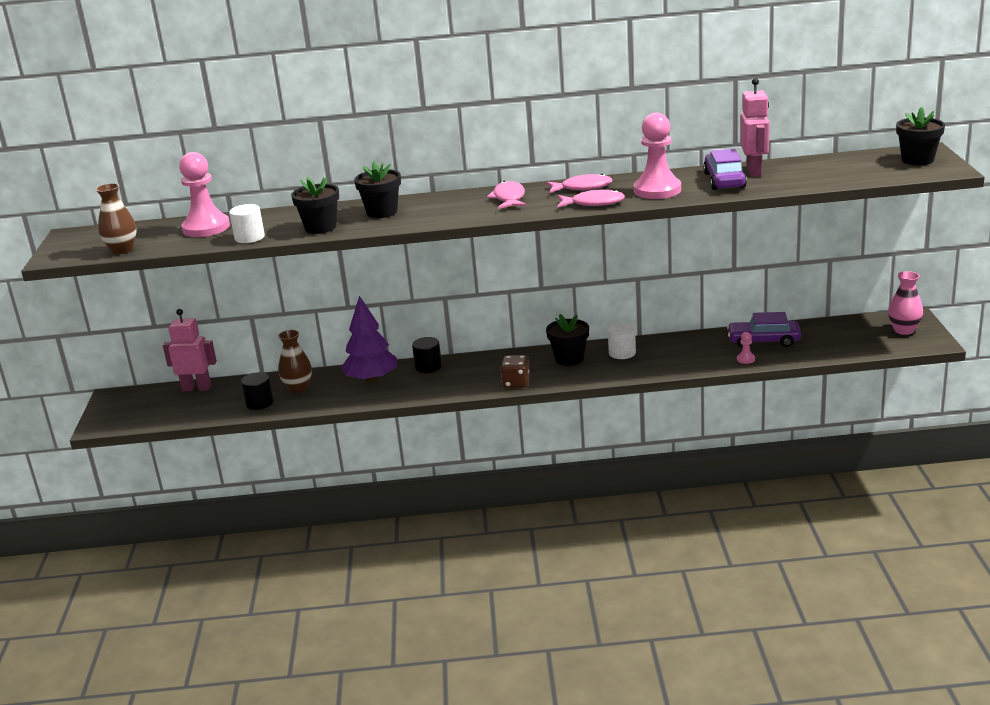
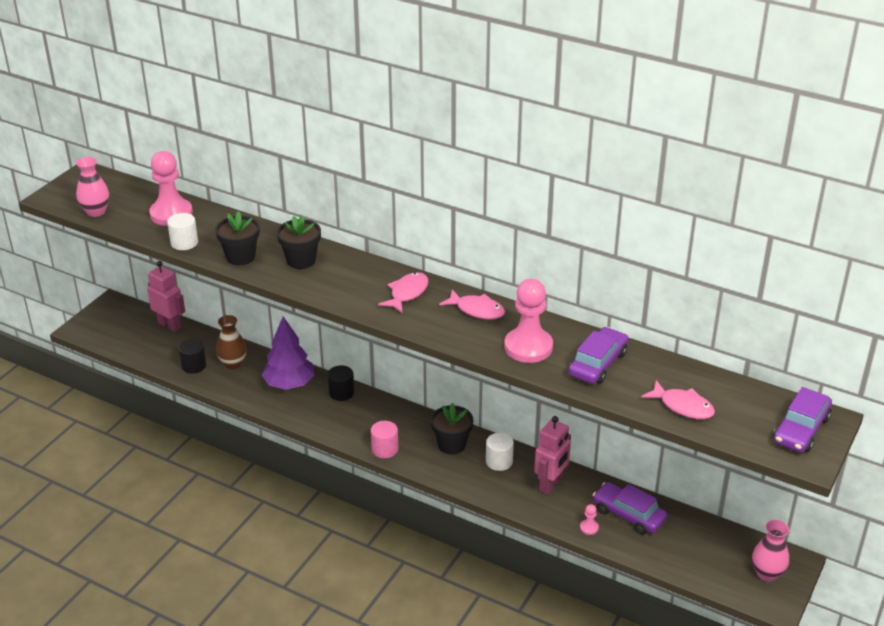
camera: 30 degrees right, 10 degrees up
brown vase [95,183,137,254] -> pink vase [76,157,109,217]
brown dice [501,355,530,388] -> pink cylinder [371,421,398,458]
pink fish [557,190,625,208] -> pink fish moved to [641,380,715,419]
pink robot [740,78,770,177] -> pink robot moved to [534,416,571,495]
black flower pot [896,107,945,165] -> purple car [773,387,832,452]

